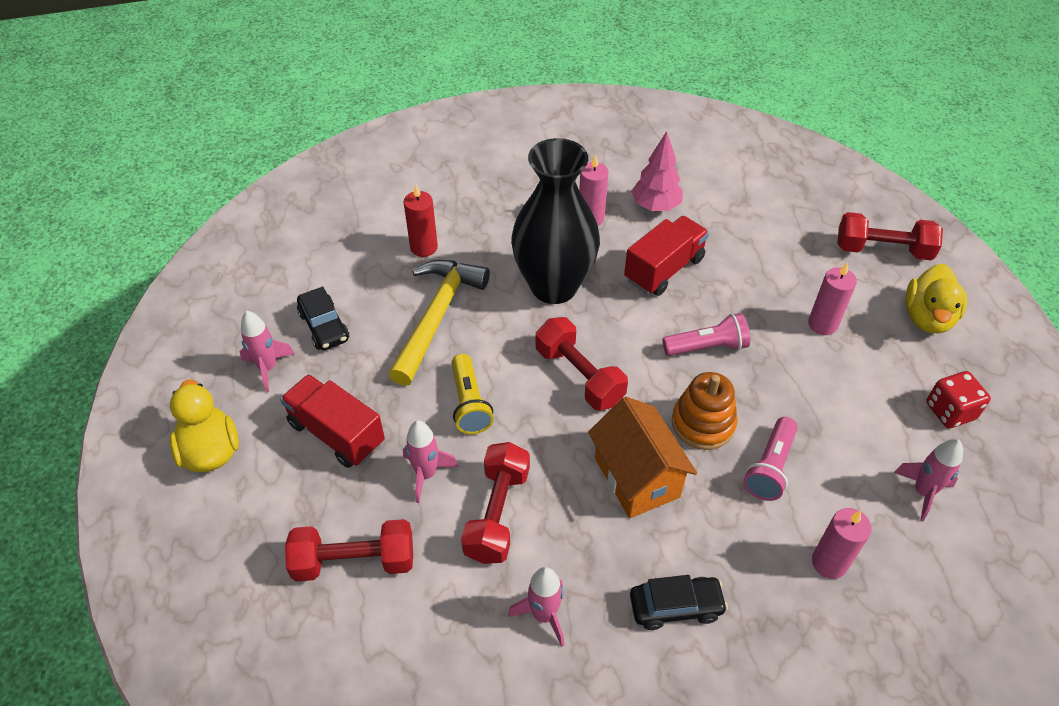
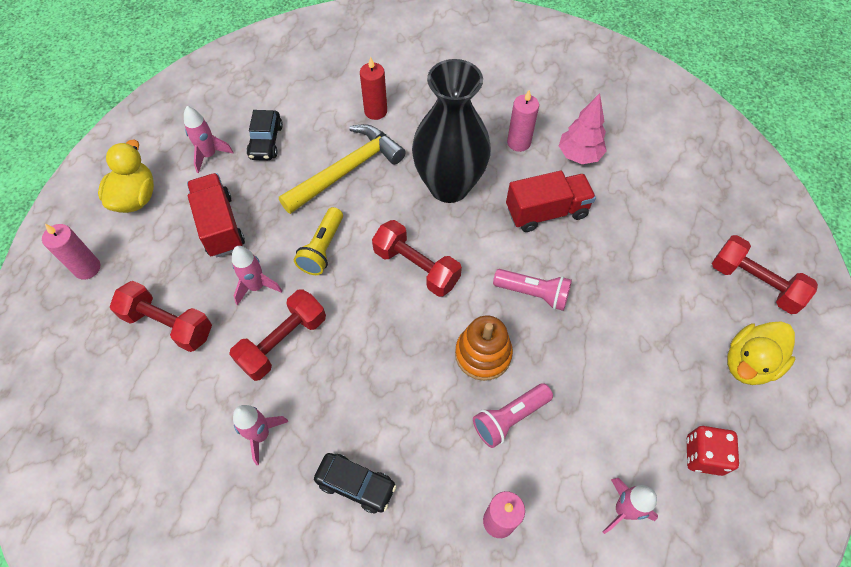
camera: 30 degrees right, 10 degrees up
red dumbbell [536,317,628,410] -> red dumbbell turned 45 degrees counterclockwise [372,220,462,297]
orange house [588,397,697,518] -> none
pink candle [808,262,857,335] -> pink candle moved to [42,224,100,280]

